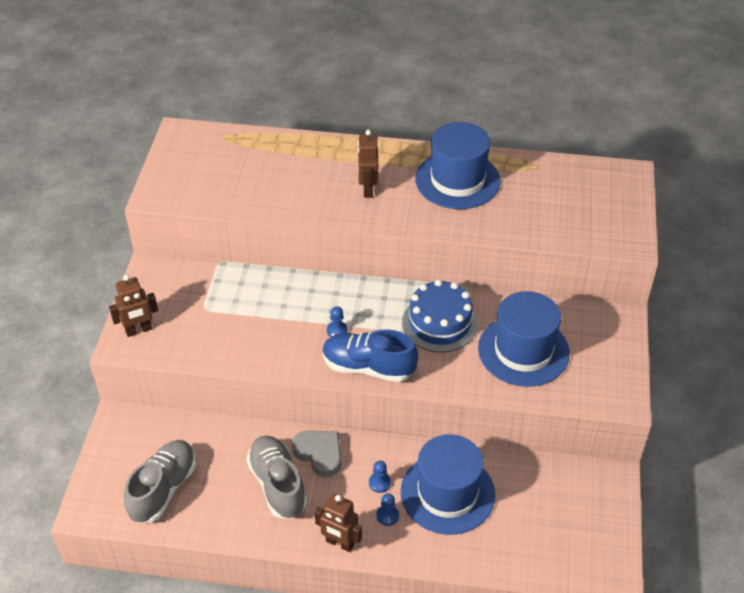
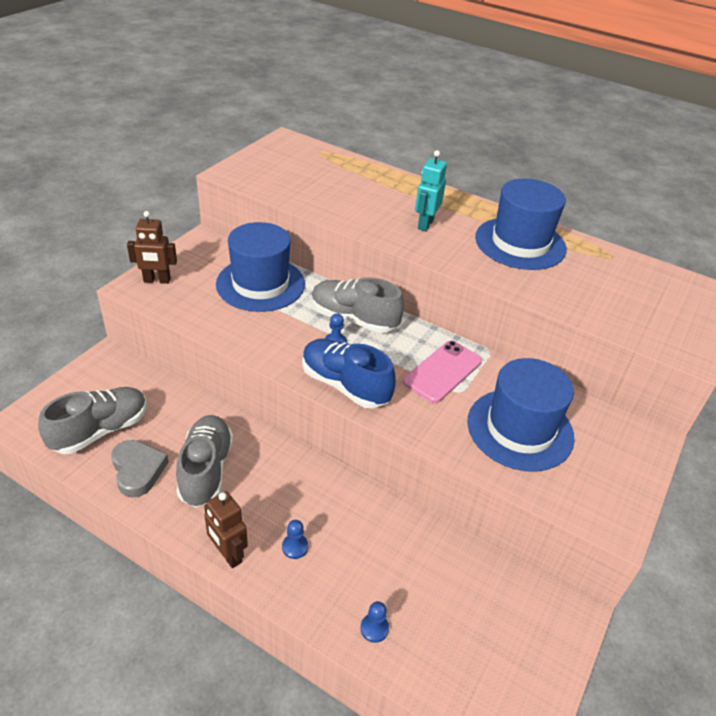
camera: 20 degrees right, 5 degrees down
grey heart [292,431,341,477] -> grey heart moved to [111,440,169,498]
brown robot [358,130,378,198] -> turquoise robot [415,150,447,231]
blue pawn [369,461,391,493] -> blue pawn moved to [360,601,389,643]
blue hat [401,434,495,535] -> blue hat moved to [216,222,305,312]
blue cake [402,279,478,352] -> pink phone [403,341,482,403]
none -> grey shoe [311,277,404,333]

